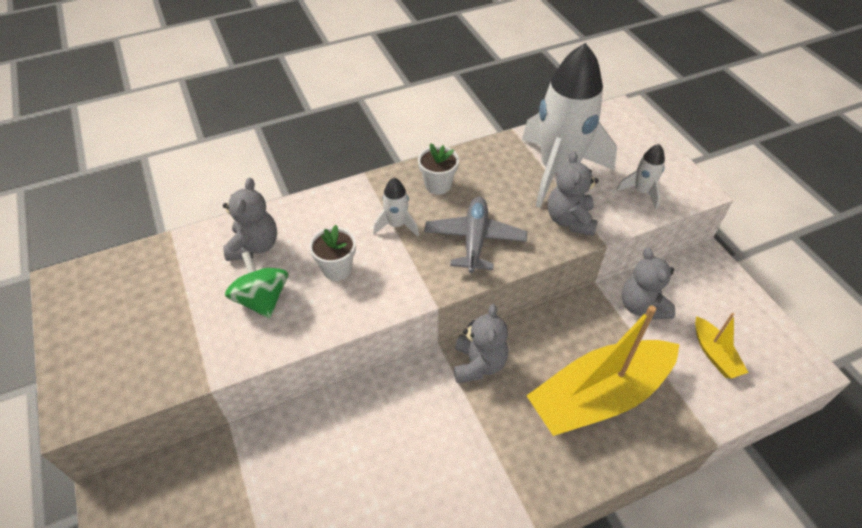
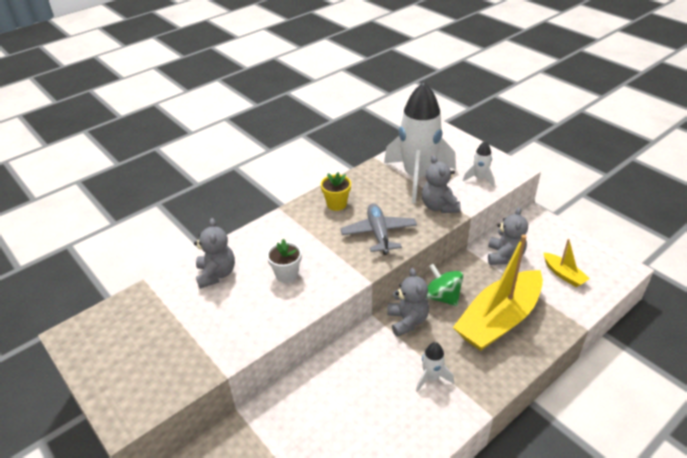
camera: 15 degrees left, 10 degrees down
green spinning top [225,251,288,319] -> green spinning top moved to [426,264,464,306]
white rocket [373,178,419,236] -> white rocket moved to [416,342,454,392]
white flower pot [418,143,459,195] -> yellow flower pot [321,172,351,211]
grey teddy bear [622,248,675,319] -> grey teddy bear turned 135 degrees counterclockwise [488,207,528,265]

